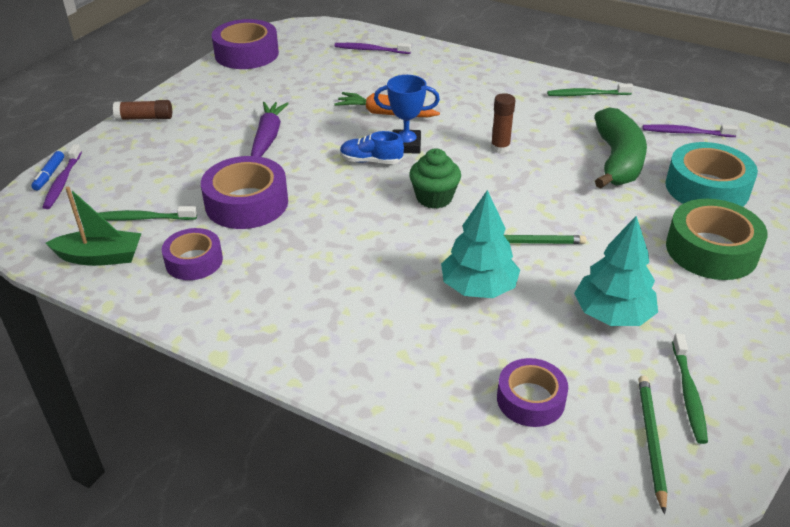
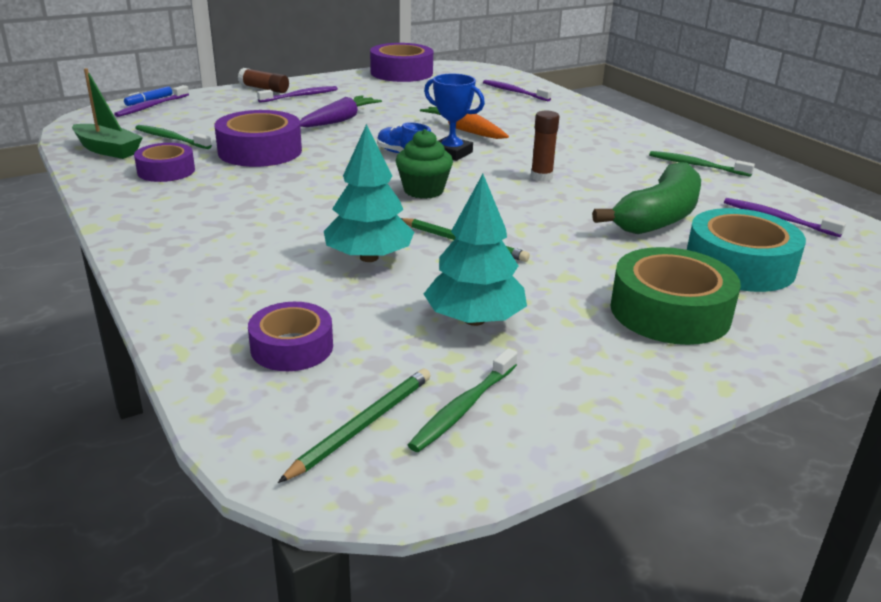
camera: 30 degrees right, 10 degrees down
none -> purple toothbrush [257,86,338,103]

